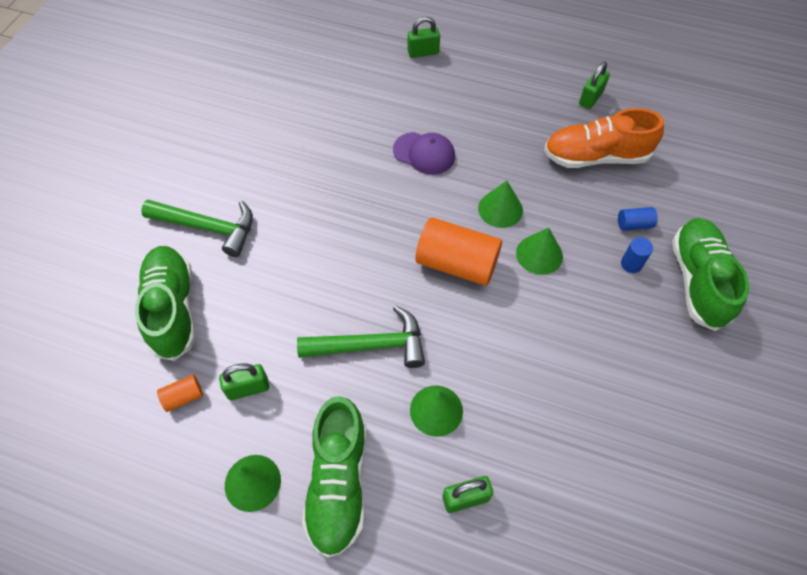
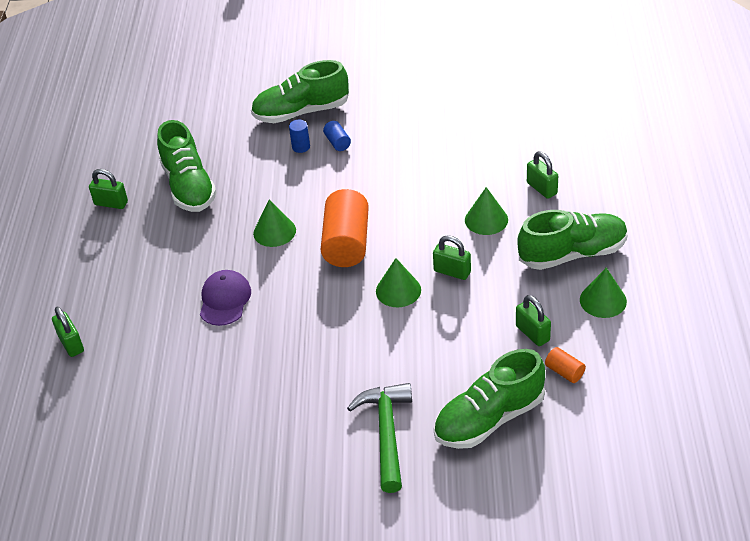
camera: 105 degrees left, 15 degrees down
green hammer [297,305,425,368] -> green padlock [433,235,471,280]
green cone [516,227,563,275] -> green cone moved to [376,258,421,307]
orange shoe [544,108,664,168] -> green shoe [157,120,217,212]
blue cylinder [618,207,658,231] -> blue cylinder moved to [323,121,351,151]

